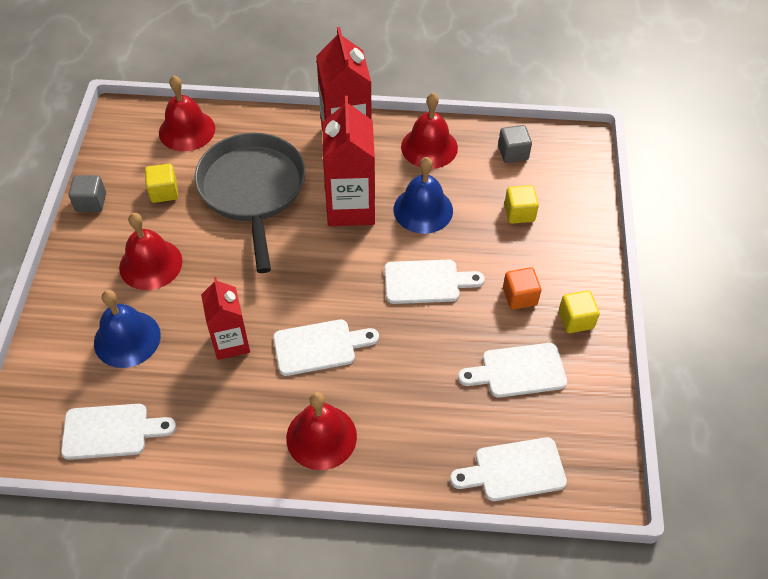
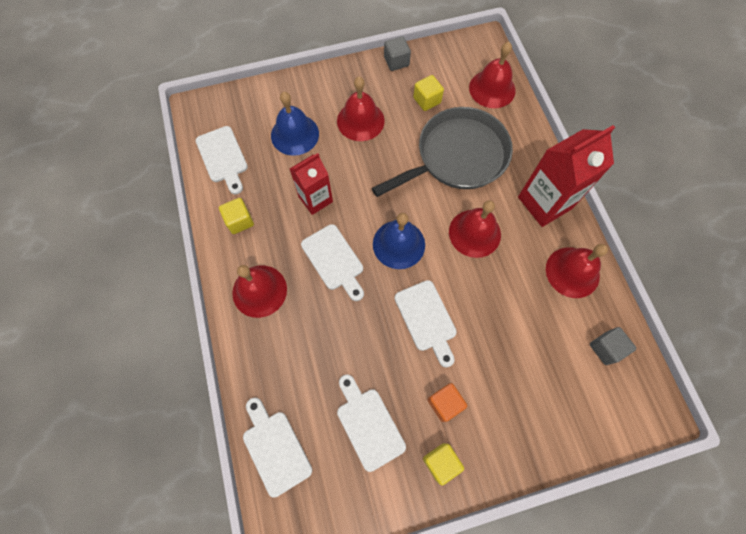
camera: 70 degrees right, 15 degrees up
red carton [323,96,375,226] -> red bell [449,200,501,258]
blue bell [393,157,453,234] -> blue bell moved to [373,213,425,269]
yellow cube [504,185,539,224] -> yellow cube moved to [219,198,254,234]

